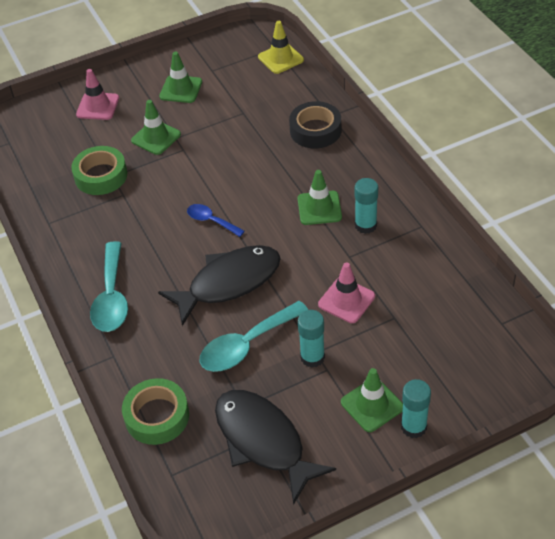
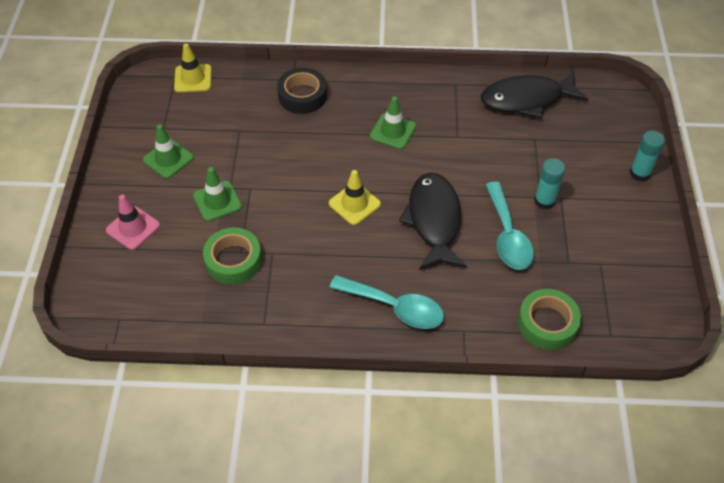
camera: 65 degrees left, 5 degrees up
blue spoon [187,204,245,237] -> yellow traffic cone [329,170,381,225]
black fish [215,390,336,505] -> black fish moved to [481,71,588,118]
pink traffic cone [318,262,375,323] -> none
green traffic cone [341,368,403,432] -> none
turquoise glue stick [355,178,378,234] -> none

